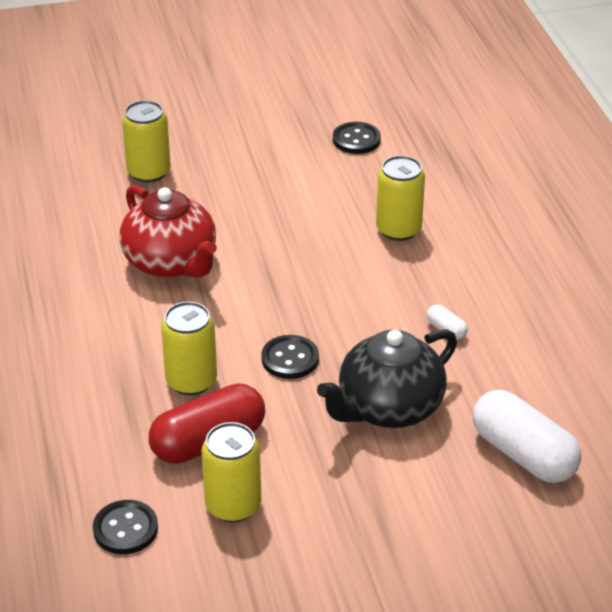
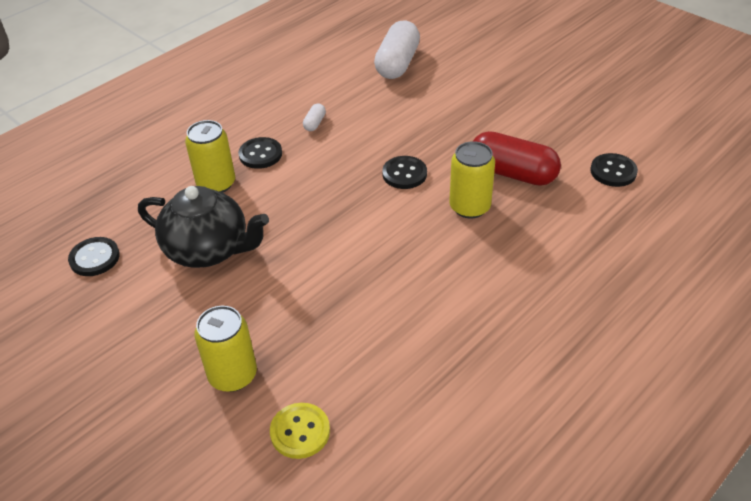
camera: 120 degrees left, 5 degrees up
red teapot [120,185,217,278] -> none
yellow can [202,422,261,522] -> none
black teapot [317,329,457,428] -> black teapot moved to [138,186,269,268]
none -> black button [238,137,282,169]
none -> yellow button [270,403,330,459]

